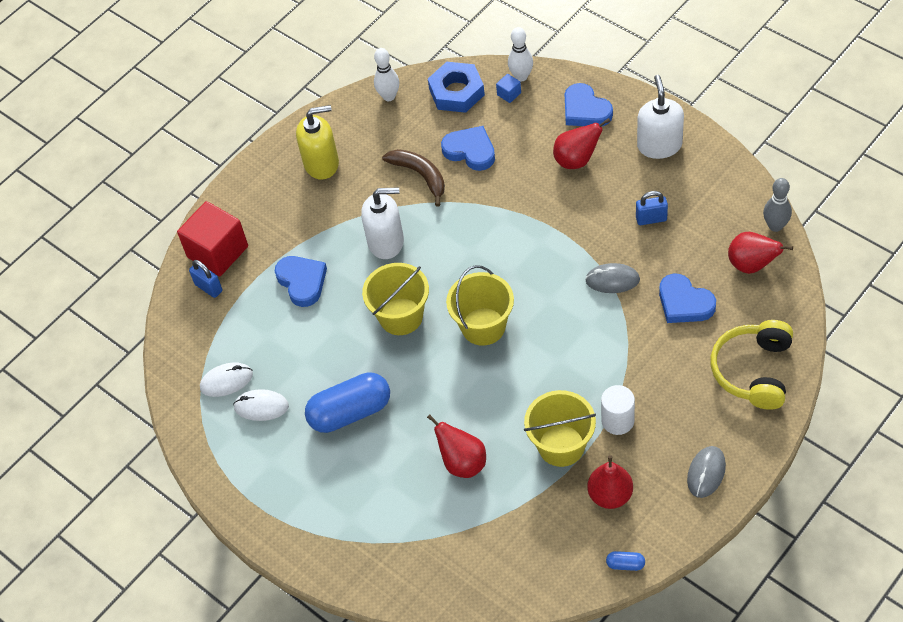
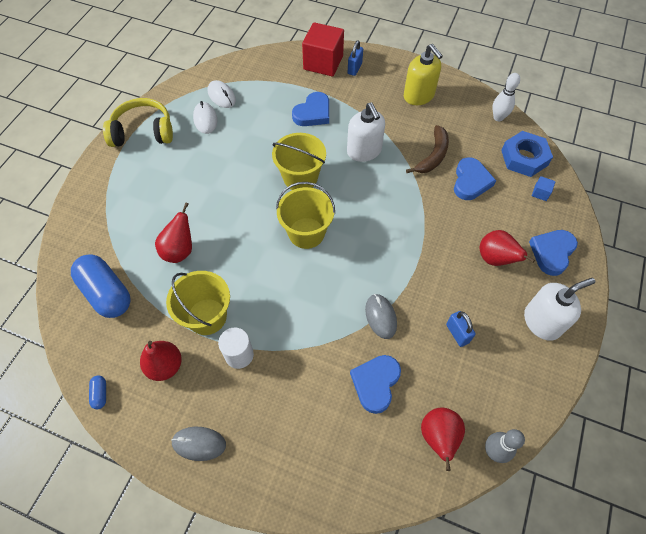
camera: 65 degrees right, 5 degrees up
blue padlock [189,260,222,298] -> blue padlock moved to [347,41,363,76]
blue capsule [305,372,390,433] -> blue capsule moved to [71,254,131,318]
white bowling pin [508,27,533,82] -> none
yellow headphones [711,320,793,410] -> yellow headphones moved to [103,98,173,147]

